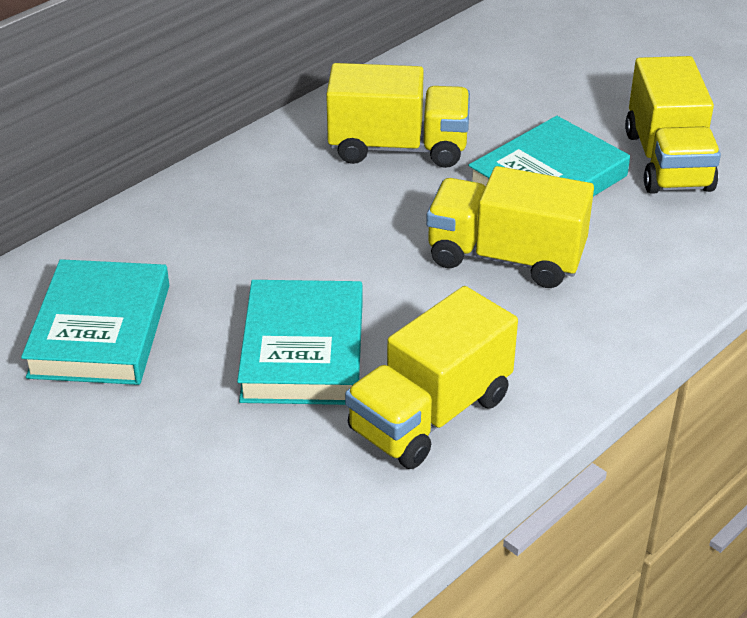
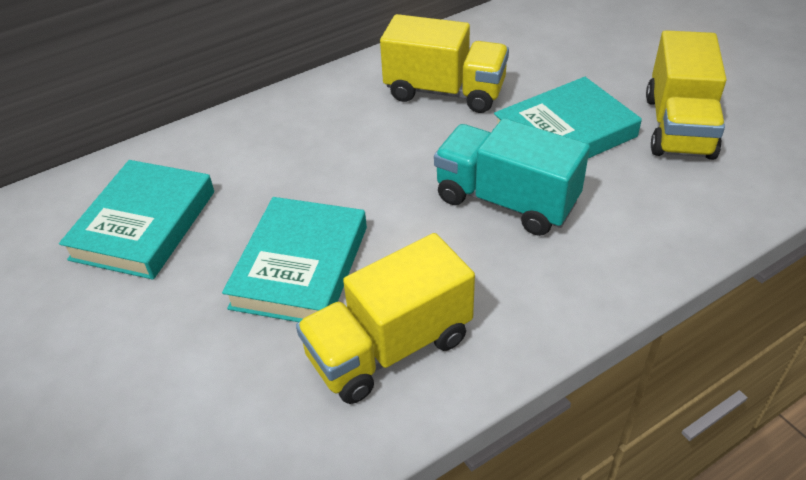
camera: 15 degrees right, 5 degrees up
yellow truck [426,166,594,288] -> turquoise truck [434,118,590,236]

